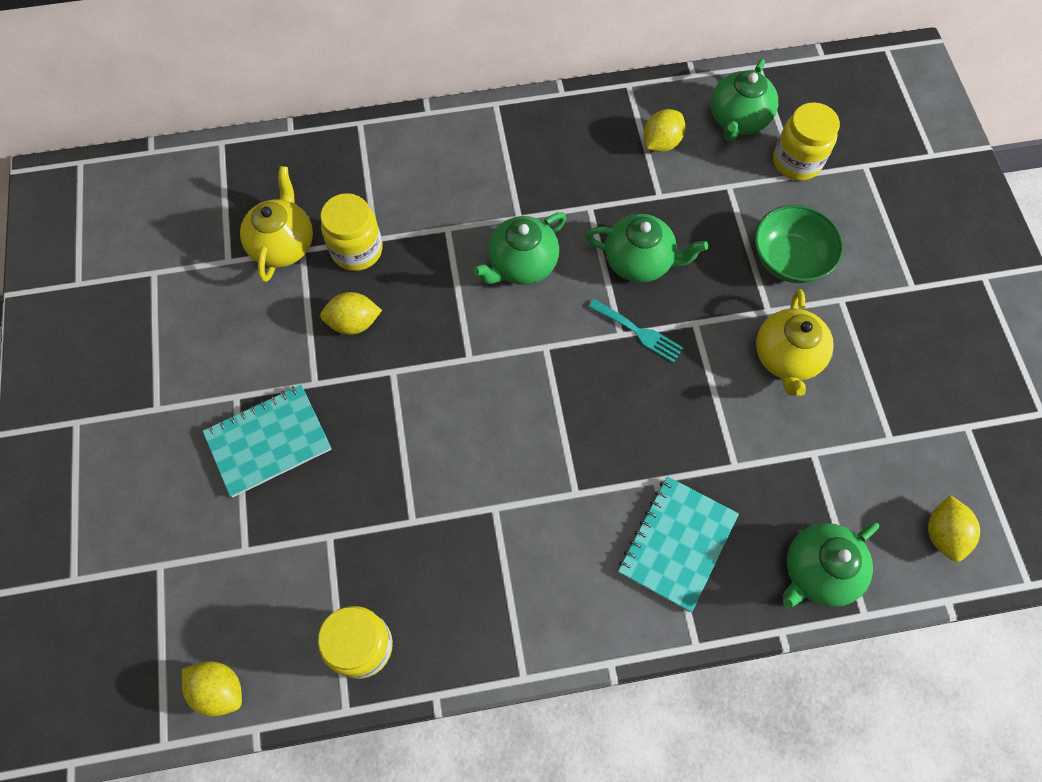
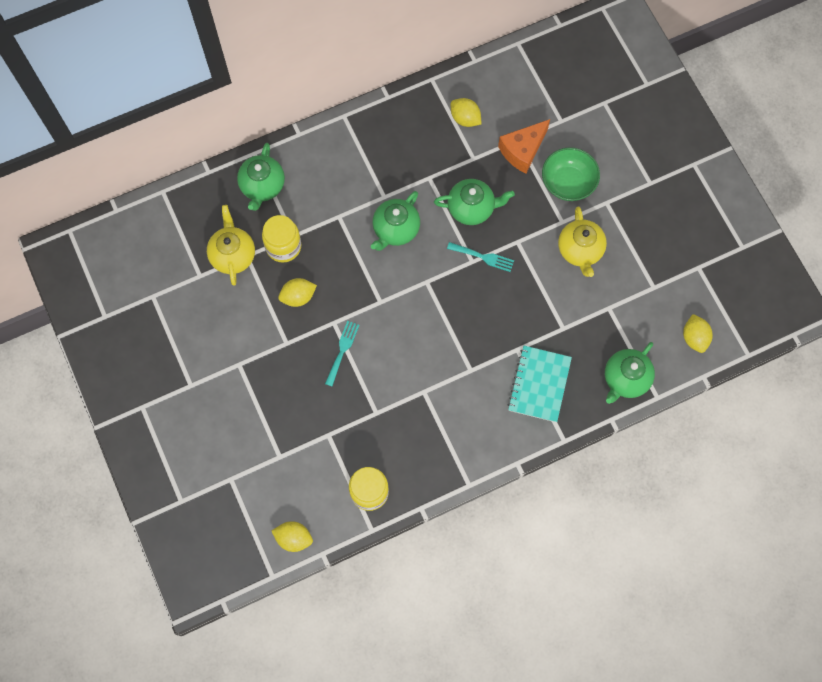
camera: 15 degrees left, 5 degrees up
turquoise notebook [203,385,332,497] -> none
yellow lemon [644,109,685,152] -> yellow lemon turned 75 degrees counterclockwise [451,98,482,127]
green teapot [711,59,778,141] -> green teapot moved to [237,143,285,211]
yellow jar [773,102,840,181] -> none
none -> turquoise fork [325,321,359,386]
none -> orange cheese [498,119,550,173]

